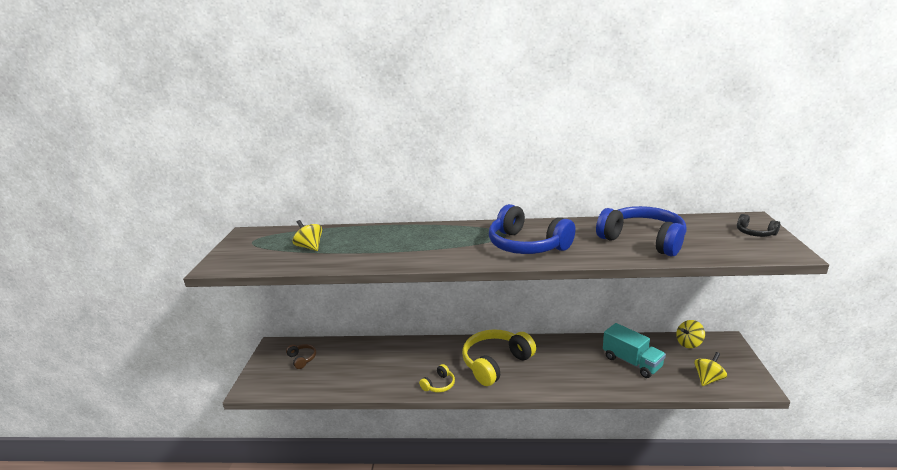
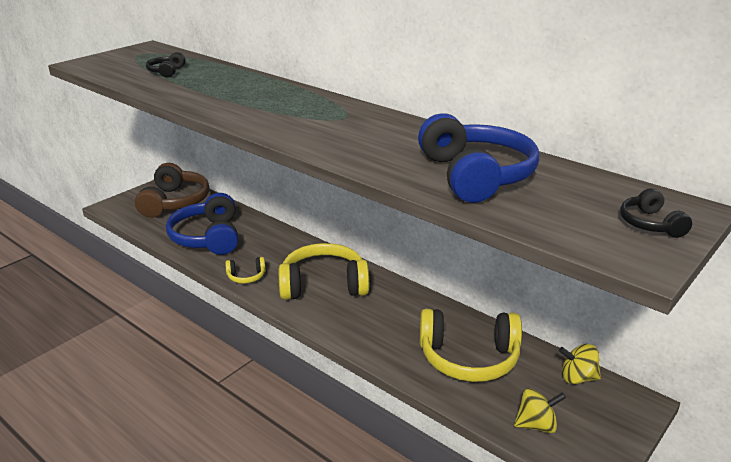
camera: 35 degrees right, 5 degrees up
brown headphones [286,344,316,369] -> brown headphones [135,163,209,218], size x2.17
yellow spinning top [293,220,322,251] -> black headphones [146,52,186,78]
blue headphones [489,204,576,254] -> blue headphones moved to [166,193,238,255]
turquoise truck [603,323,666,378] -> yellow headphones [420,309,522,382]

